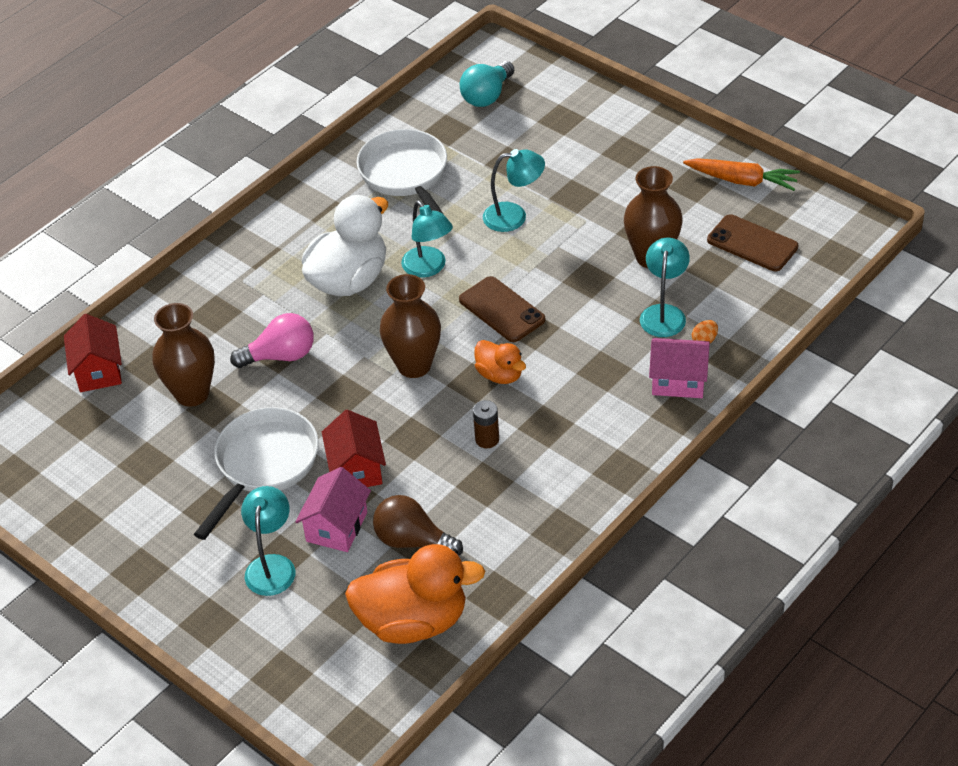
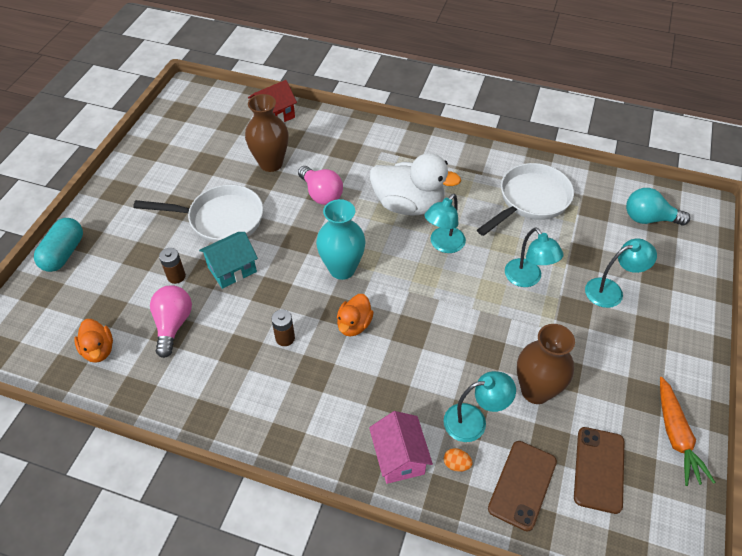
camera: 65 degrees right, 5 degrees up
turquoise lamp [241,486,295,596] -> turquoise lamp moved to [585,238,657,308]
pink house [295,467,371,552] -> brown battery [159,248,186,284]
red house [322,410,386,487] -> turquoise house [199,232,258,289]
orange duck [345,544,485,644] -> orange duck [74,319,113,363], size x0.53
brown light bulb [373,495,463,556] -> pink light bulb [150,285,192,358]
brown vase [380,274,441,378] -> turquoise vase [316,199,366,280]
brown phone [459,276,546,342] -> brown phone moved to [488,441,557,531]
none -> turquoise capsule [34,218,83,272]

